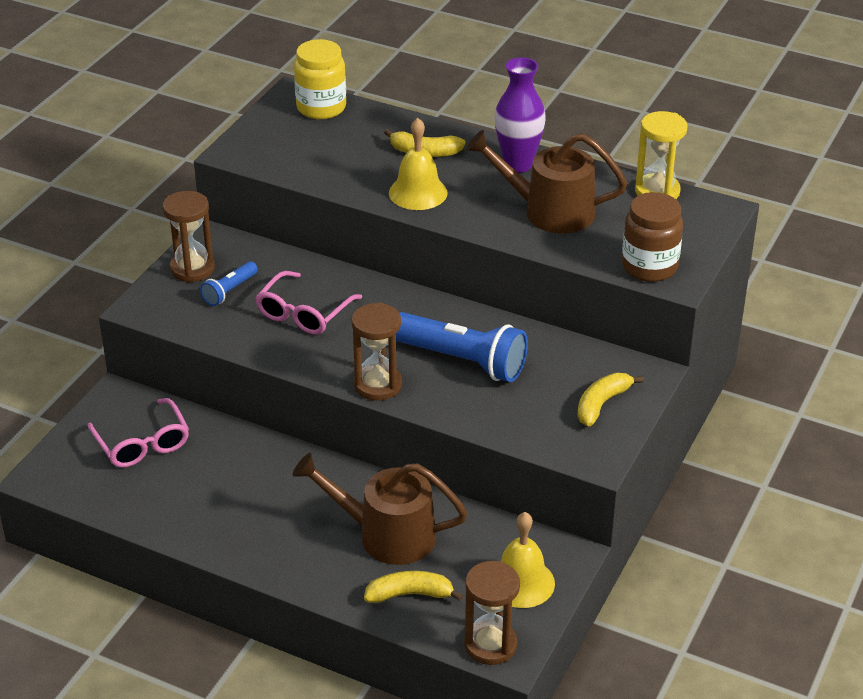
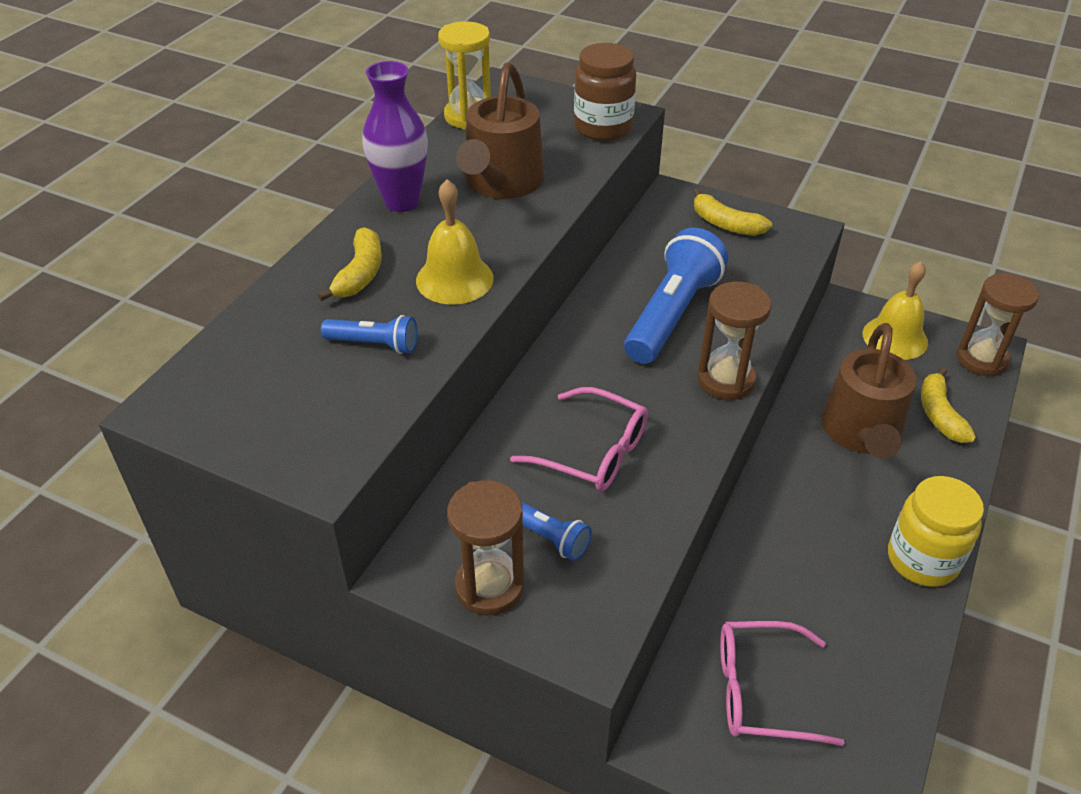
camera: 90 degrees left, 5 degrees up
pink glasses [87,398,189,467] -> pink glasses turned 150 degrees counterclockwise [720,621,845,746]
yellow jar [294,39,346,119] -> yellow jar moved to [888,476,984,587]
none -> blue flashlight [321,315,417,354]

